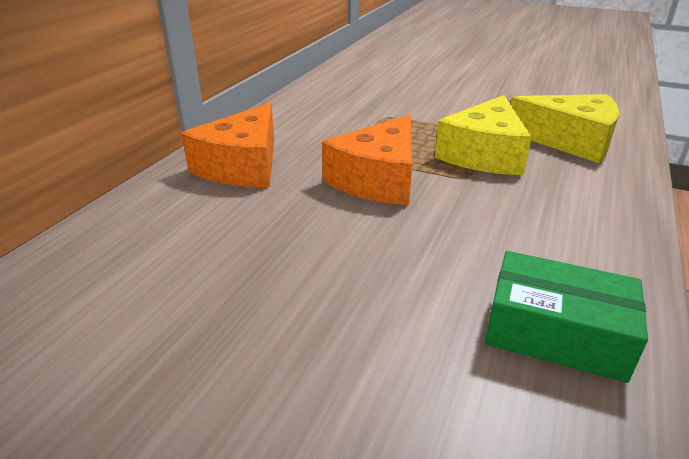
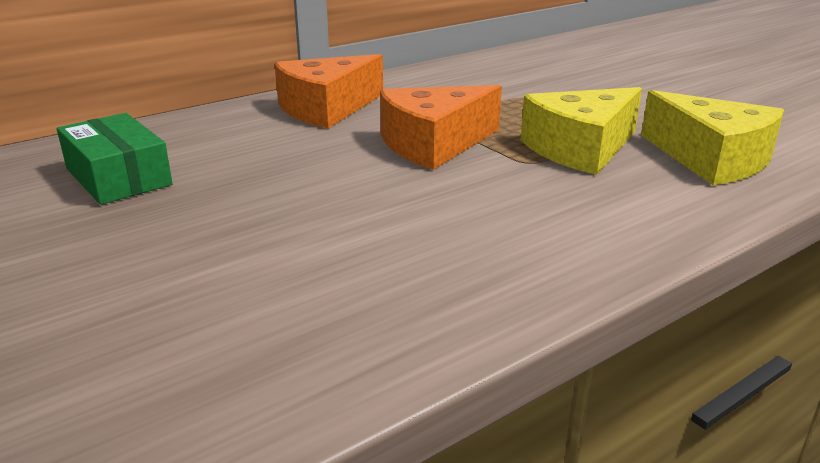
camera: 30 degrees right, 5 degrees down
green box [485,251,648,383] -> green box moved to [57,113,173,205]

